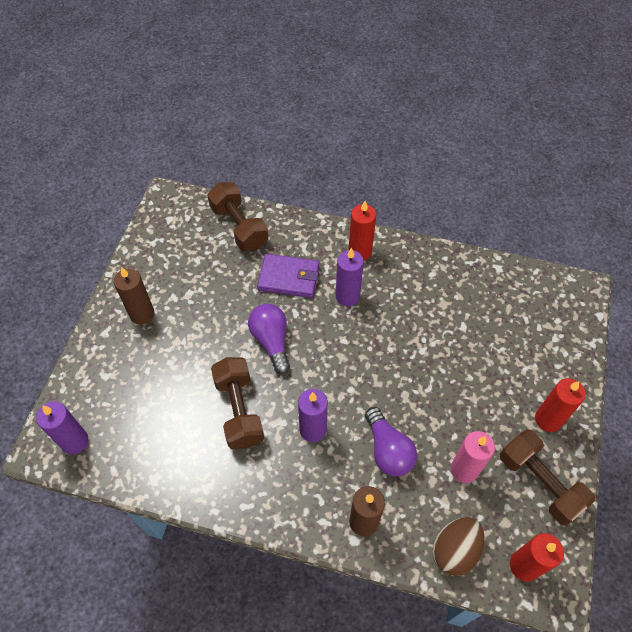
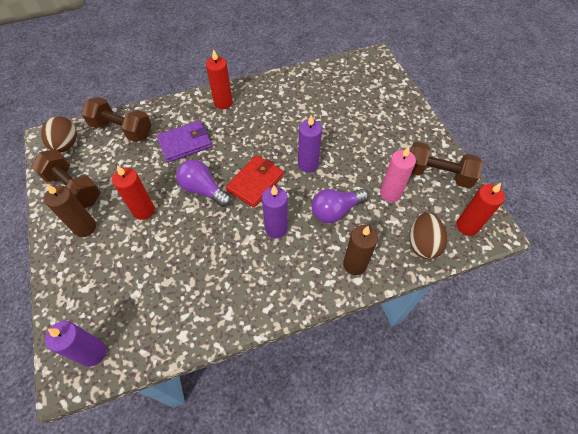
camera: 35 degrees left, 0 degrees up
brown dumbbell [211,357,264,449] -> brown dumbbell moved to [31,149,101,208]
purple candle [336,248,364,306] -> purple candle moved to [298,115,322,172]
purple light bulb [365,407,417,476] -> purple light bulb turned 120 degrees clockwise [312,189,368,223]
red candle [535,378,586,432] -> red candle moved to [112,165,155,220]
none -> brown egg [41,116,77,153]
none -> red wallet [226,155,284,208]

